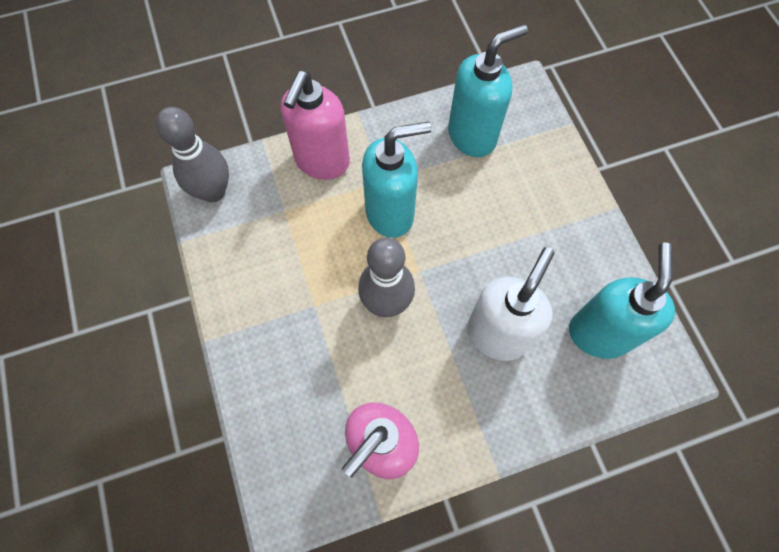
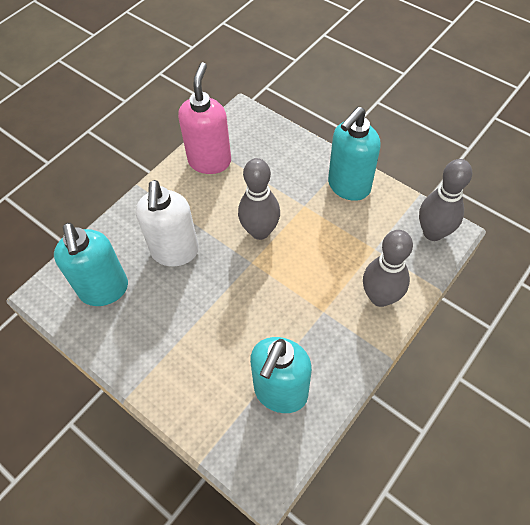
camera: 150 degrees right, 10 degrees down
pink soap dispenser [281,71,350,180] -> grey bowling pin [363,230,413,307]
turquoise soap dispenser [362,121,431,238] -> turquoise soap dispenser moved to [328,107,381,201]

